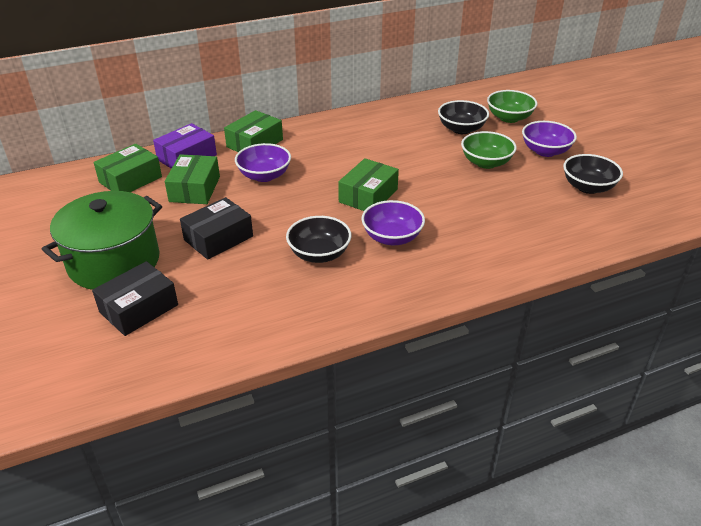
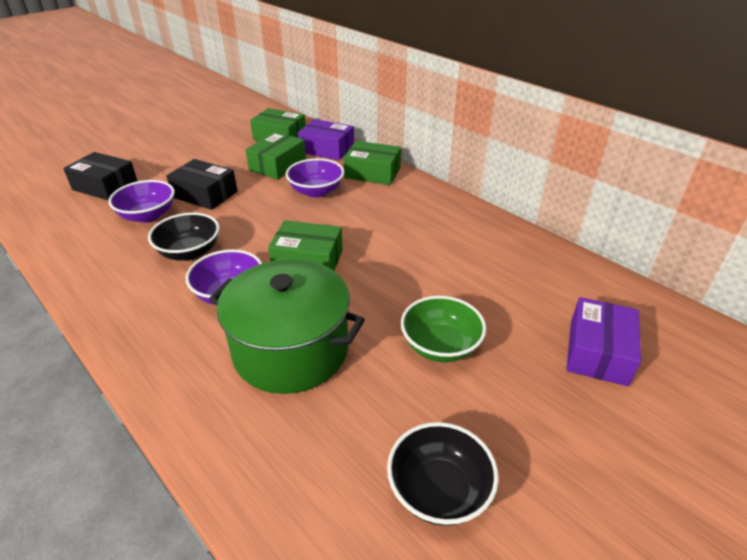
camera: 70 degrees right, 0 degrees up
green pot [42,191,162,290] -> green pot moved to [209,259,365,394]
green box [165,154,220,204] -> green box turned 45 degrees counterclockwise [246,132,306,180]
black bowl [438,100,489,134] -> none
green bowl [487,90,537,123] -> purple box [566,297,641,386]
purple bowl [522,121,577,157] -> purple bowl moved to [108,180,175,223]

